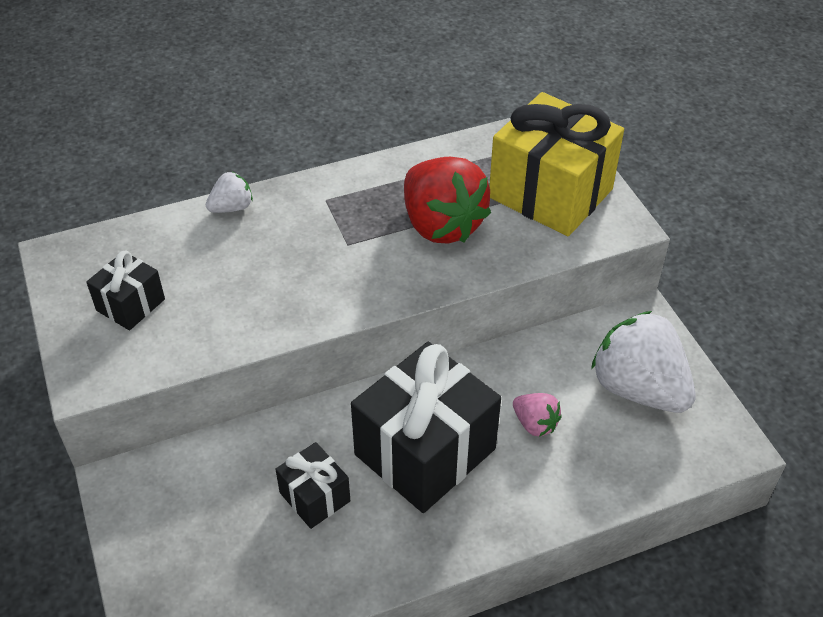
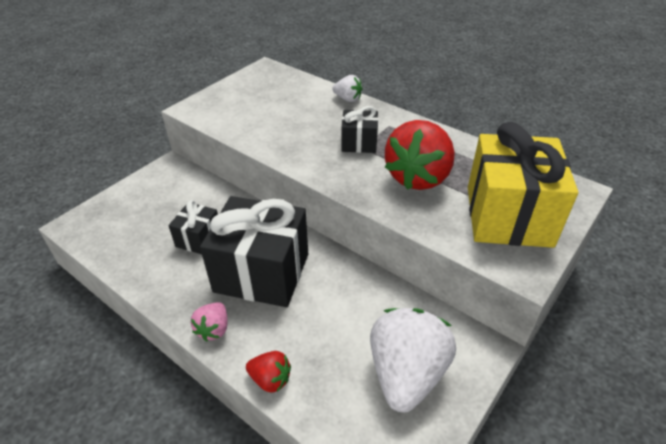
camera: 60 degrees right, 5 degrees down
black gift [86,250,165,330] -> black gift moved to [341,106,378,153]
pink strawberry [513,393,562,437] -> pink strawberry moved to [191,302,228,341]
none -> red strawberry [246,351,291,393]

